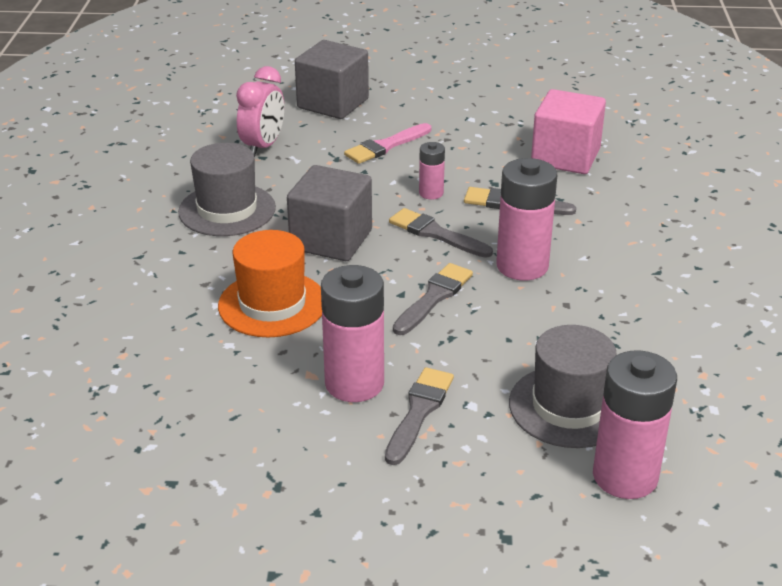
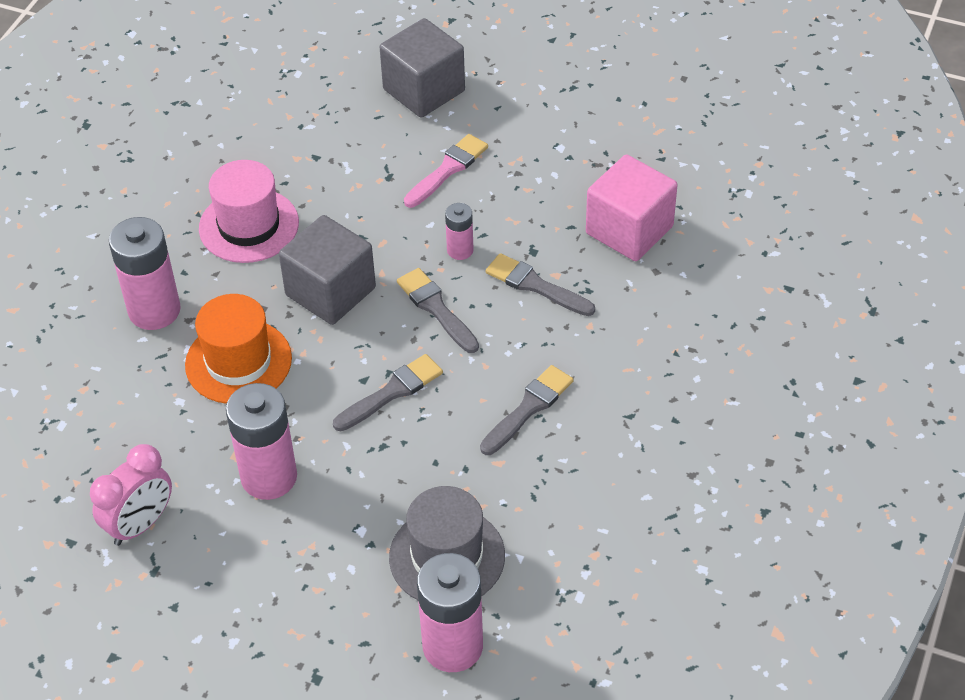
camera: 20 degrees right, 15 degrees up
grey hat [178,143,276,236] -> pink hat [199,160,299,263]
pink clock [236,66,284,157] -> pink clock moved to [90,444,172,546]
pink brush [344,123,431,164] -> pink brush turned 150 degrees clockwise [404,134,488,208]
grey brush [385,367,454,465] -> grey brush moved to [480,365,573,455]
pink battery [496,158,557,280] -> pink battery moved to [109,217,181,330]

